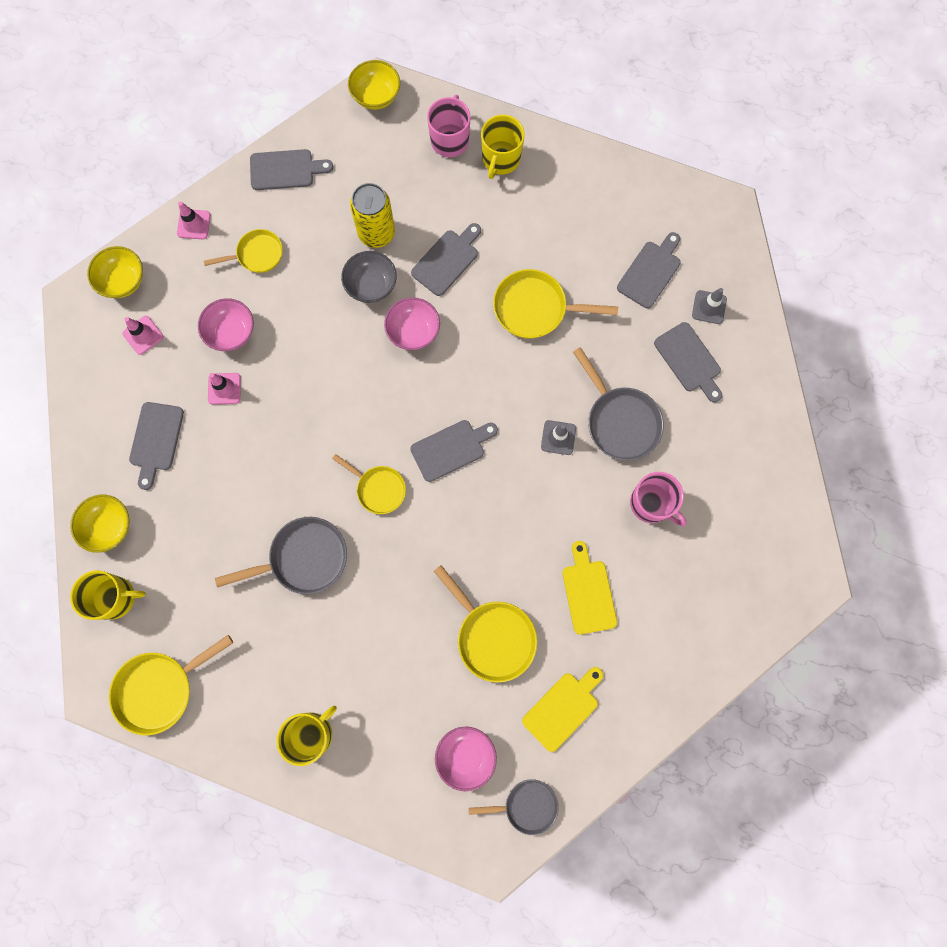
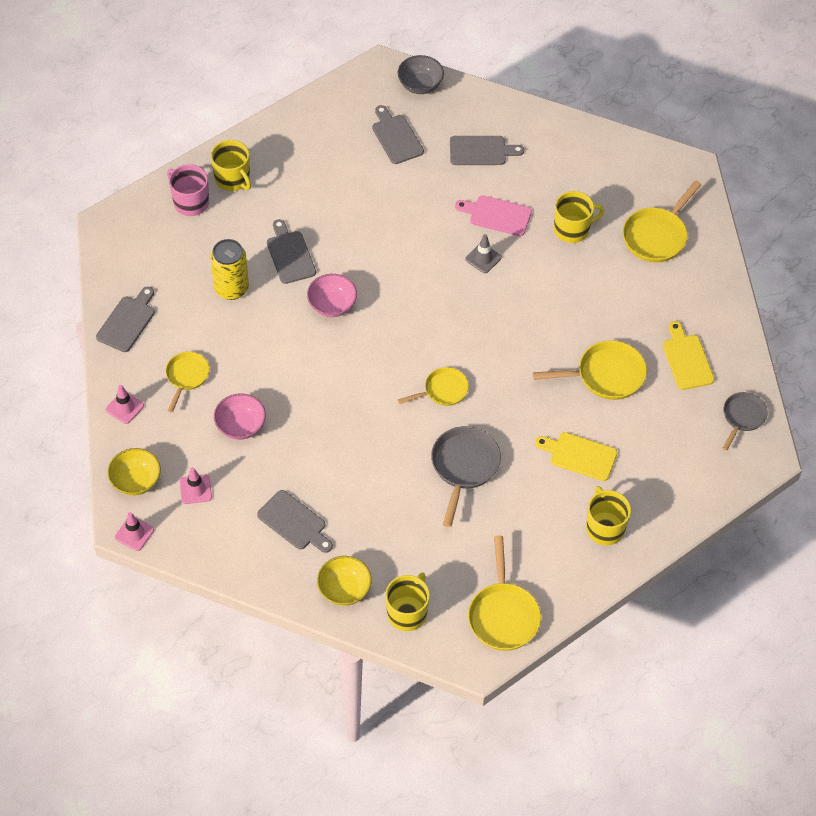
camera: 60 degrees left, 20 degrees down
pink traffic cone [208,373,241,405] -> pink traffic cone moved to [115,512,154,551]
grey bowl [341,251,397,303] -> grey bowl moved to [398,55,444,94]
yellow bowl [348,60,400,110] -> none
grey cutting board [410,420,498,482] -> none
pink bowl [435,726,497,791] -> none
yellow pan [493,269,618,339] -> yellow pan moved to [623,180,702,263]
yellow cutting board [562,541,617,635] -> yellow cutting board moved to [535,432,618,481]
grey pan [573,347,664,461] -> pink cutting board [455,195,532,236]
pink mug [630,472,687,526] -> yellow mug [554,191,604,243]
grey traffic cone [692,288,727,324] -> none

